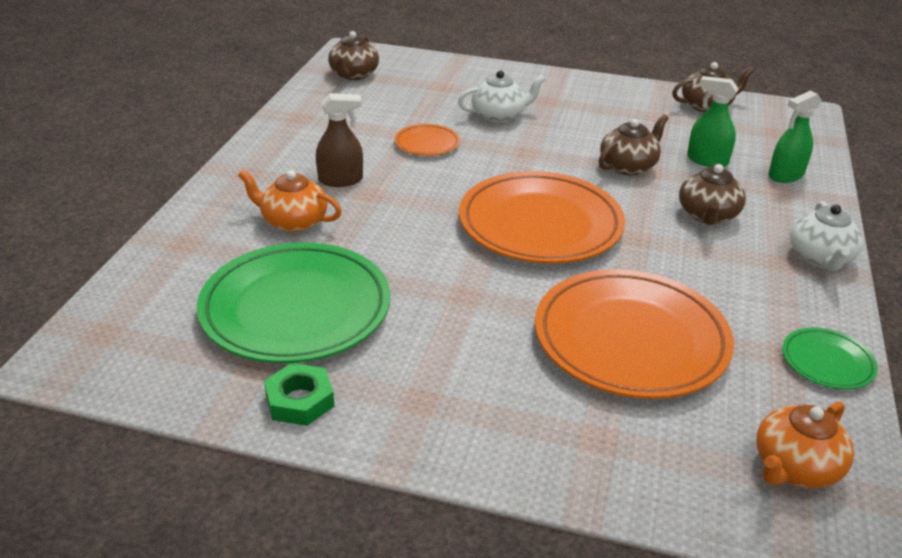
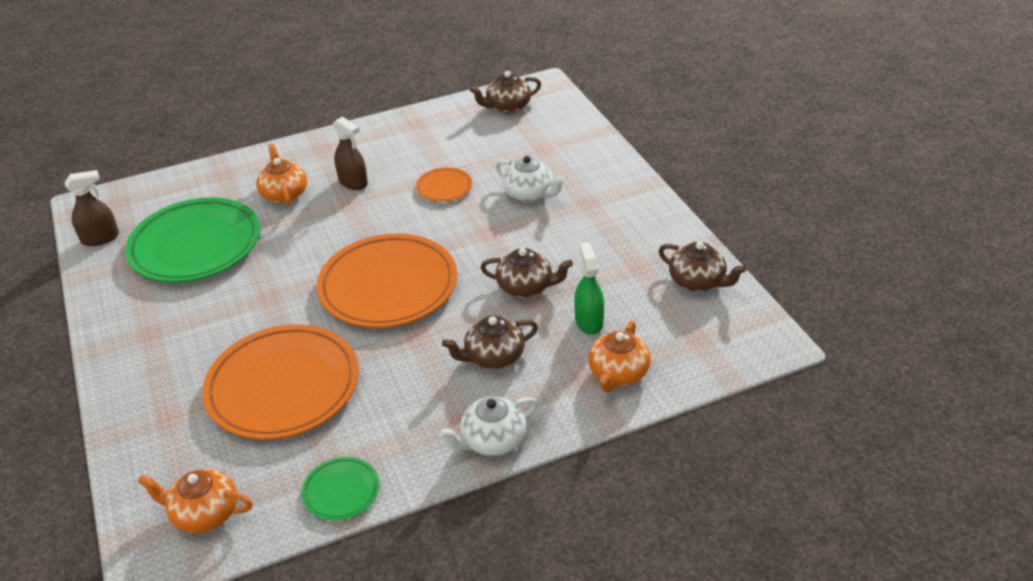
camera: 55 degrees right, 5 degrees up
green nut [264,363,334,426] -> none
green spray bottle [768,91,821,183] -> orange teapot [588,321,651,392]
none -> brown spray bottle [65,170,119,246]

